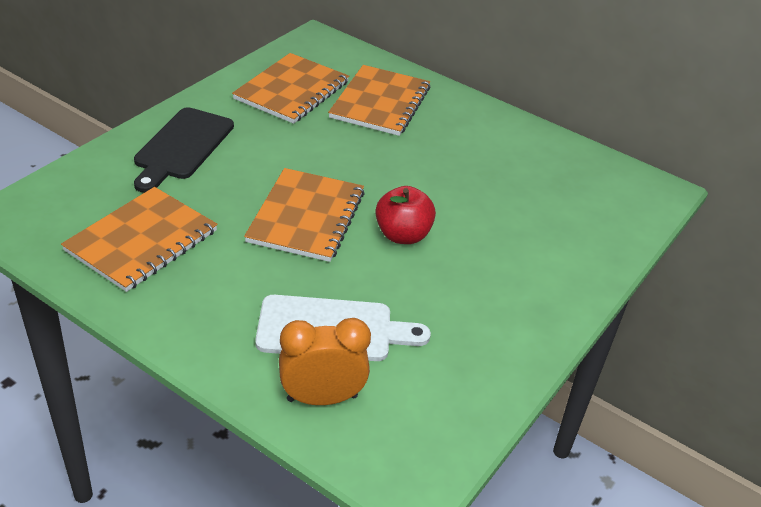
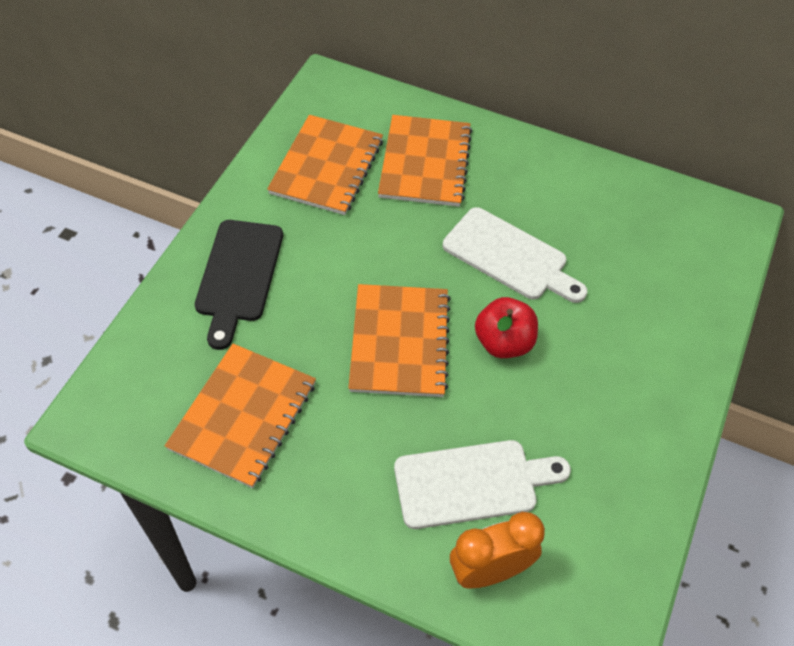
camera: 10 degrees left, 15 degrees up
none -> white cutting board [443,207,587,303]

